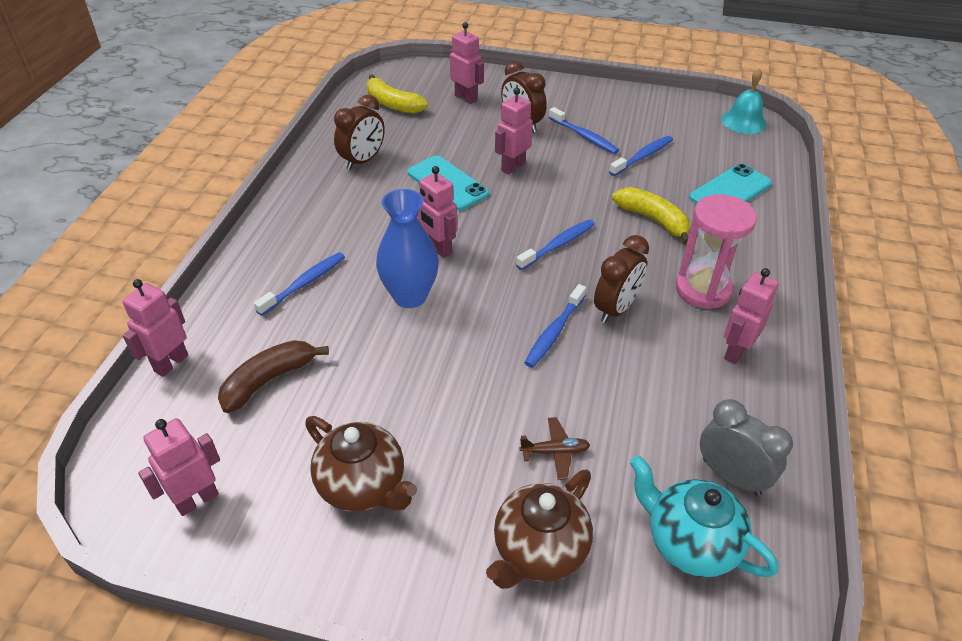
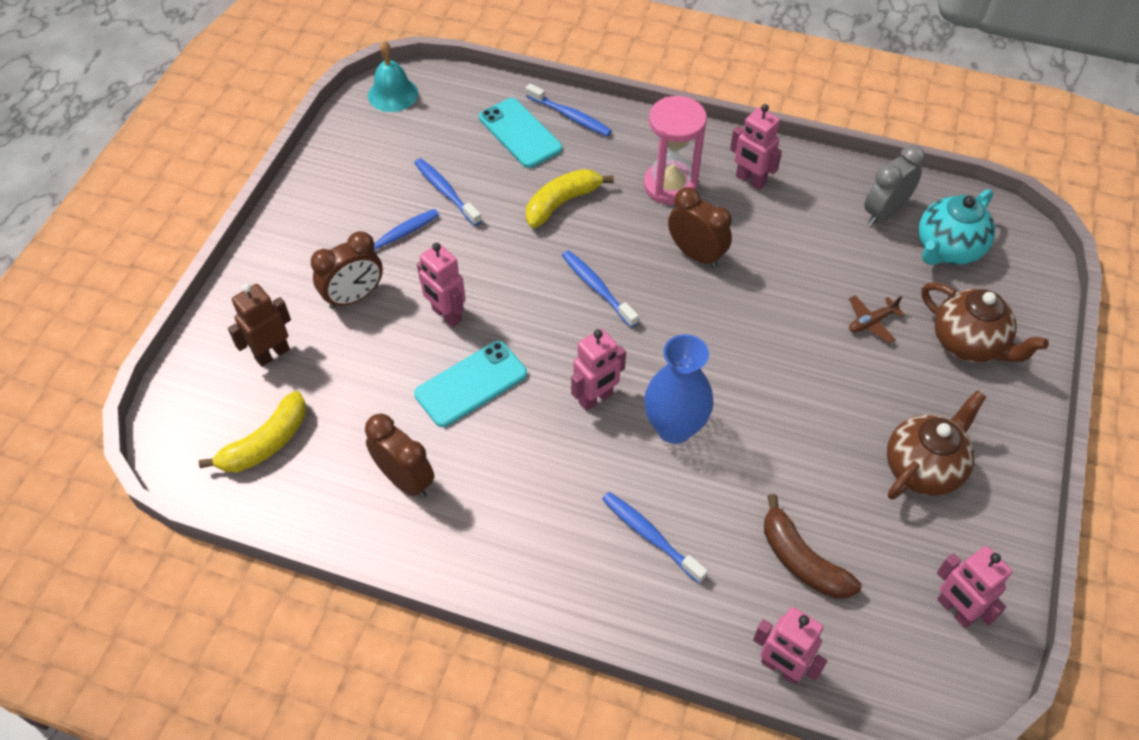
camera: 85 degrees left, 10 degrees up
pink robot [450,22,484,104] -> brown robot [228,284,291,367]
brown plane [519,417,590,480] -> brown plane turned 120 degrees counterclockwise [849,295,905,344]
blue toothbrush [524,284,586,368] -> blue toothbrush moved to [526,83,612,137]

